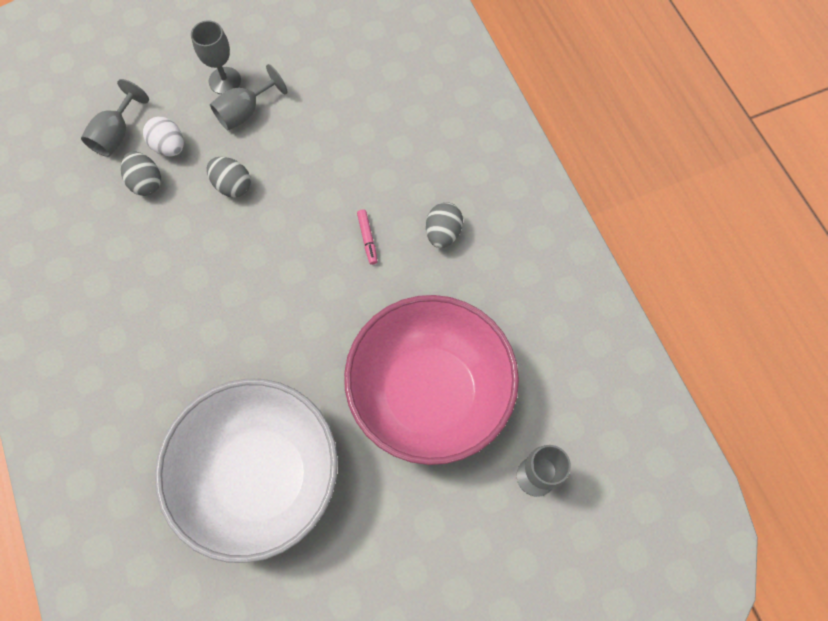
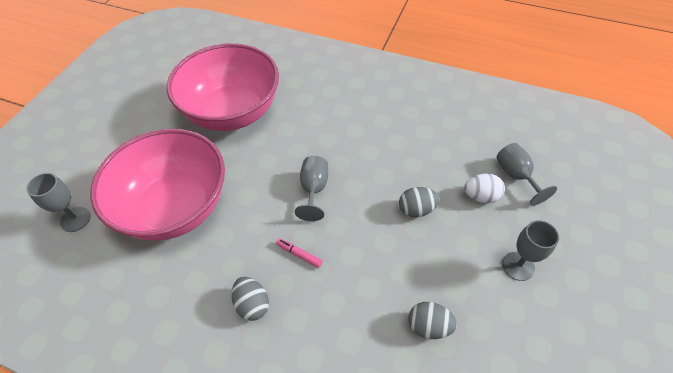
camera: 135 degrees right, 15 degrees down
grey egg [121,151,161,196] -> grey egg moved to [408,302,457,339]
white bowl [155,379,338,563] -> pink bowl [167,43,279,131]
grey goblet [210,64,288,130] -> grey goblet moved to [295,156,328,221]

